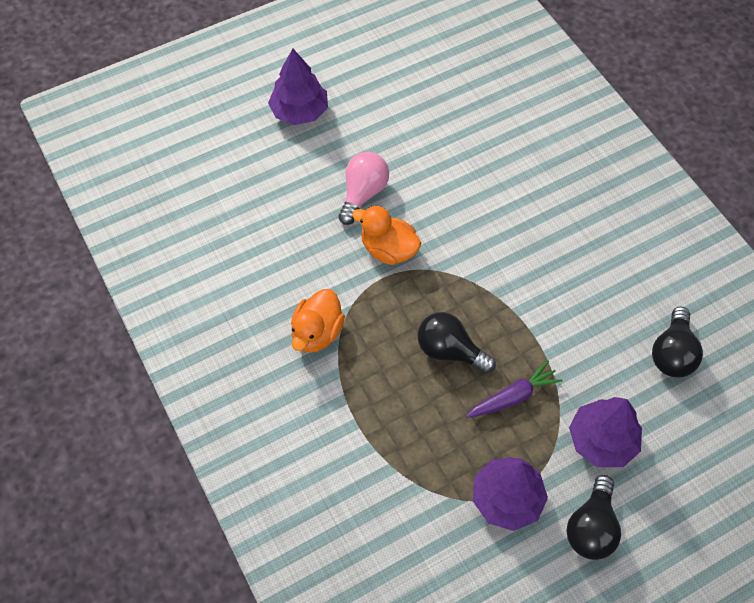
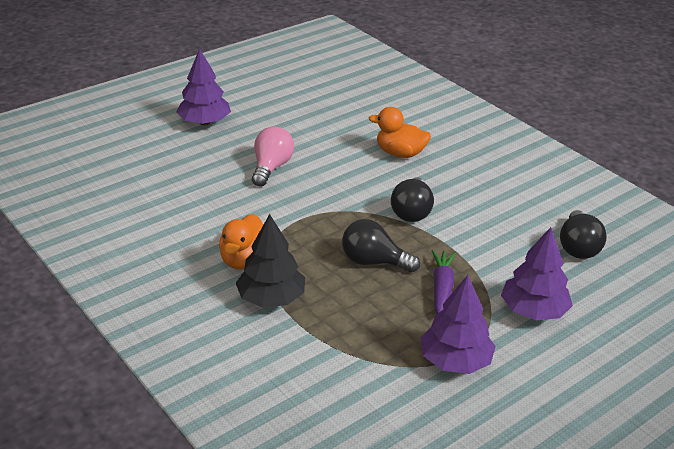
camera: 10 degrees left, 25 degrees down
orange duck [352,206,421,265] -> orange duck moved to [369,107,431,158]
purple carrot [466,360,563,418] -> purple carrot turned 45 degrees counterclockwise [432,250,456,314]
black light bulb [566,475,621,560] -> black light bulb moved to [391,177,434,222]
none -> black tree [236,214,305,307]

